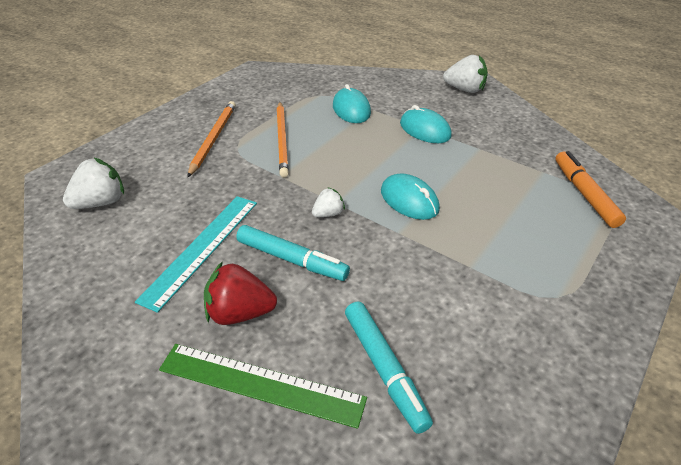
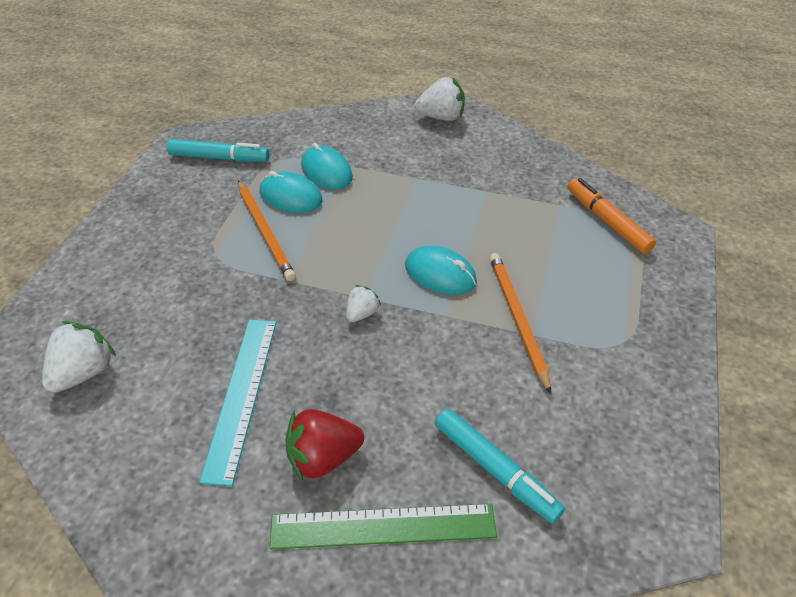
camera: 20 degrees left, 5 degrees up
orange pencil [187,101,236,177] -> orange pencil moved to [490,253,551,394]
turquoise marker [236,225,350,281] -> turquoise marker moved to [166,139,269,162]
turquoise mouse [400,105,452,143] -> turquoise mouse moved to [259,171,322,213]

